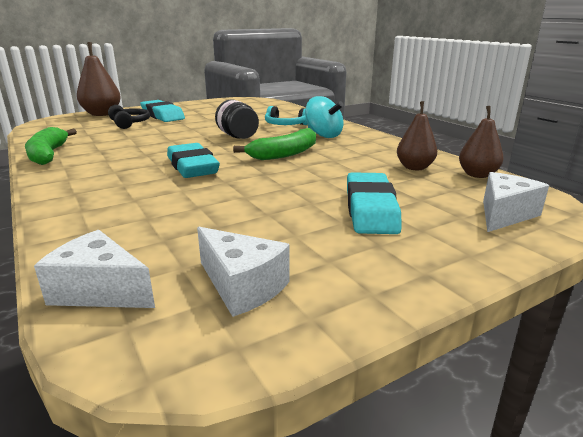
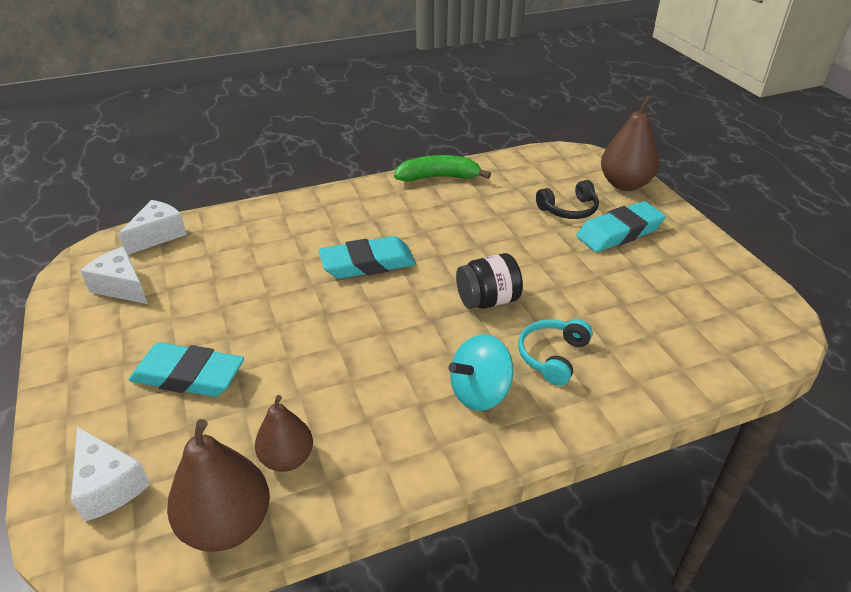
camera: 100 degrees right, 15 degrees up
white cheese [197,227,290,317] -> white cheese turned 75 degrees clockwise [80,247,148,304]
green banana [233,128,316,160] -> none
brown pear [459,106,504,178] -> brown pear [167,419,270,552], size x1.55

